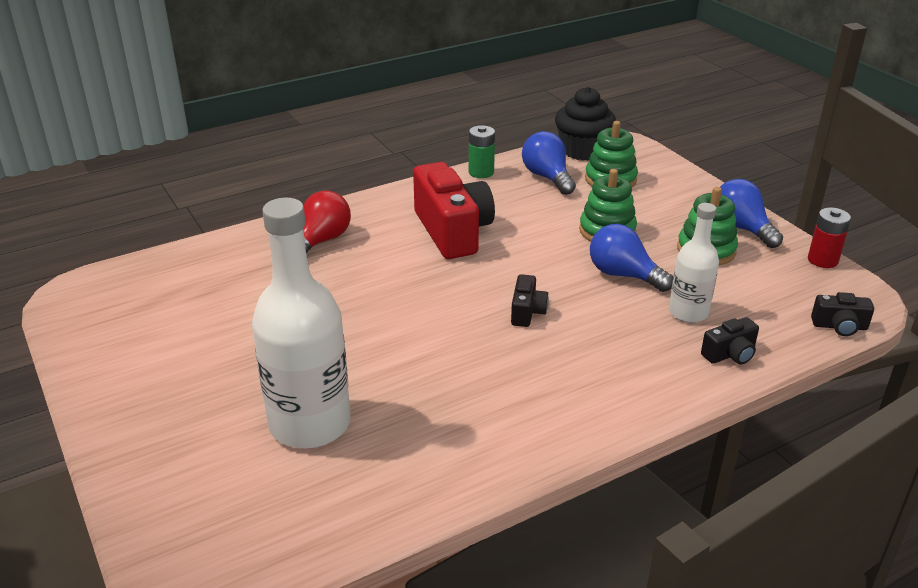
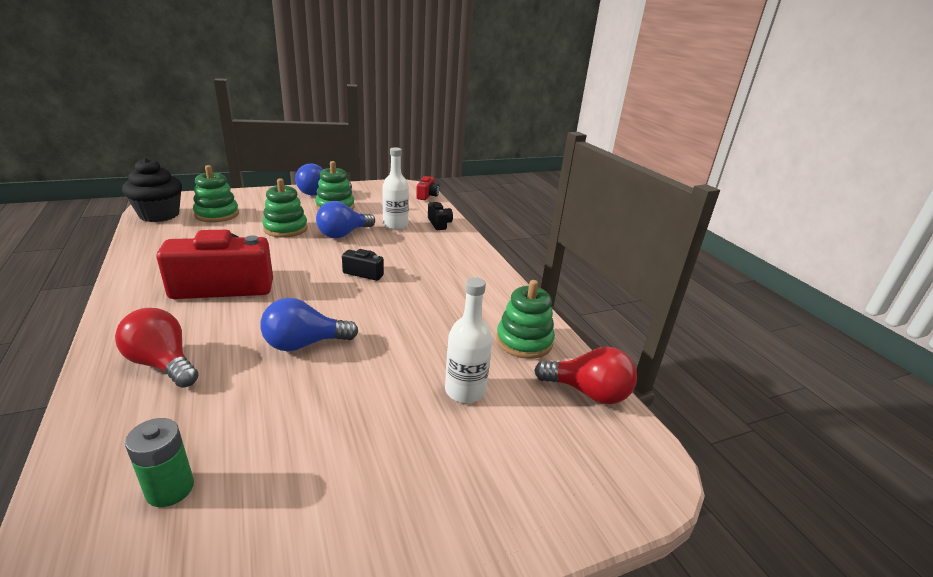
camera: 85 degrees left, 5 degrees down
white bottle [252,198,351,448] -> white bottle [445,277,492,403], size x0.56
green battery [469,125,495,178] -> green battery moved to [125,418,194,507]
blue light bulb [522,131,576,195] -> blue light bulb moved to [260,298,358,351]
red battery [808,207,851,268] -> none
black camera [811,292,874,336] -> red camera [416,176,439,200]
none -> green stacking toy [496,280,555,359]
none -> red light bulb [534,347,637,404]

